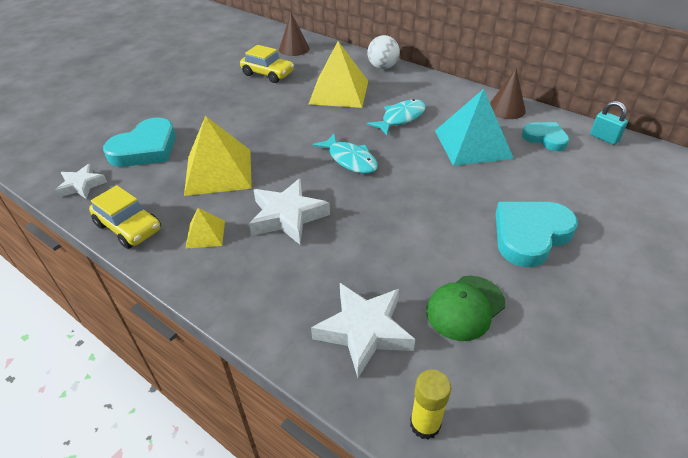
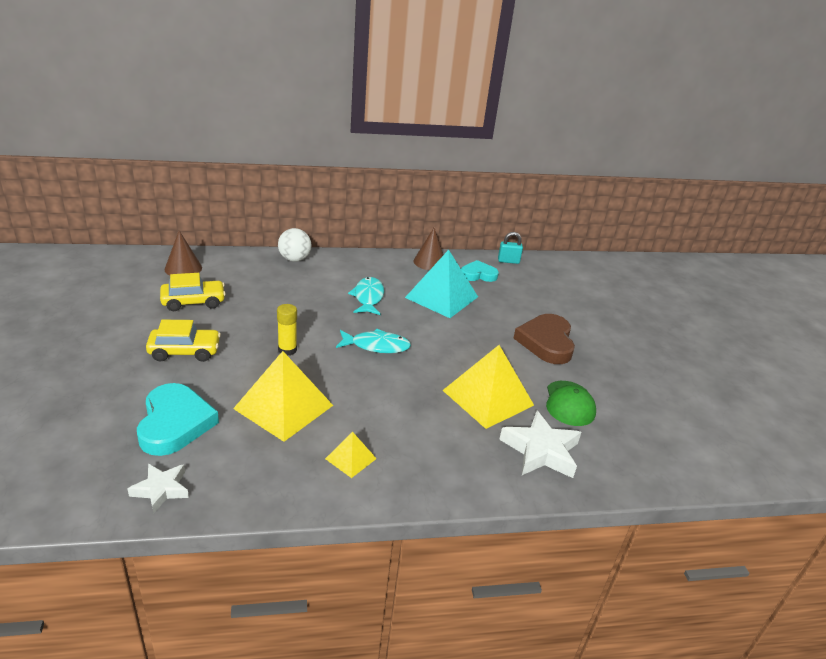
camera: 50 degrees left, 10 degrees down
yellow car [89,185,161,249] -> yellow car moved to [146,320,221,362]
white star [249,179,330,244] -> none
yellow pyramid [309,41,368,108] -> yellow pyramid moved to [442,345,534,429]
yellow glue stick [410,369,451,440] -> yellow glue stick moved to [277,304,297,356]
turquoise heart [496,202,578,267] -> brown heart [513,314,575,364]

